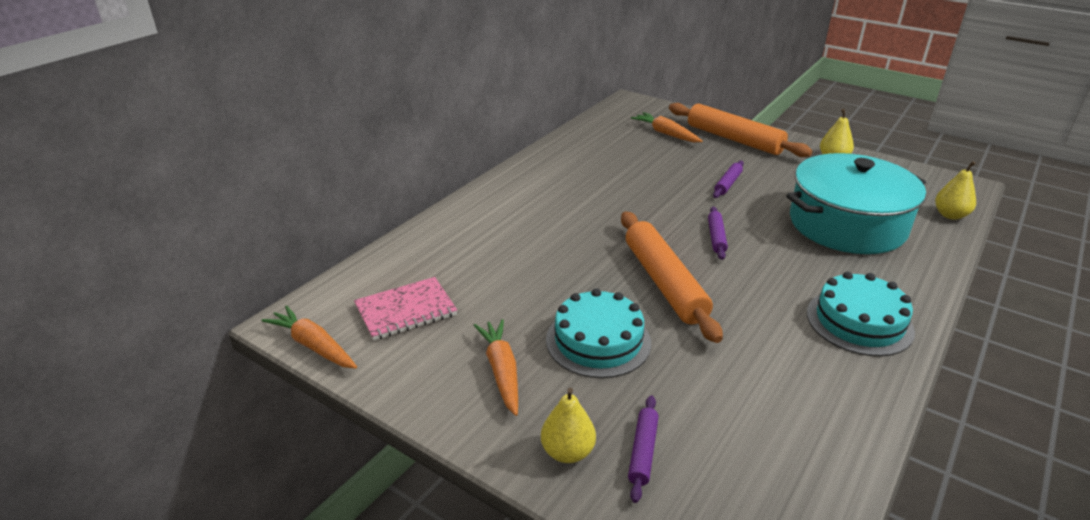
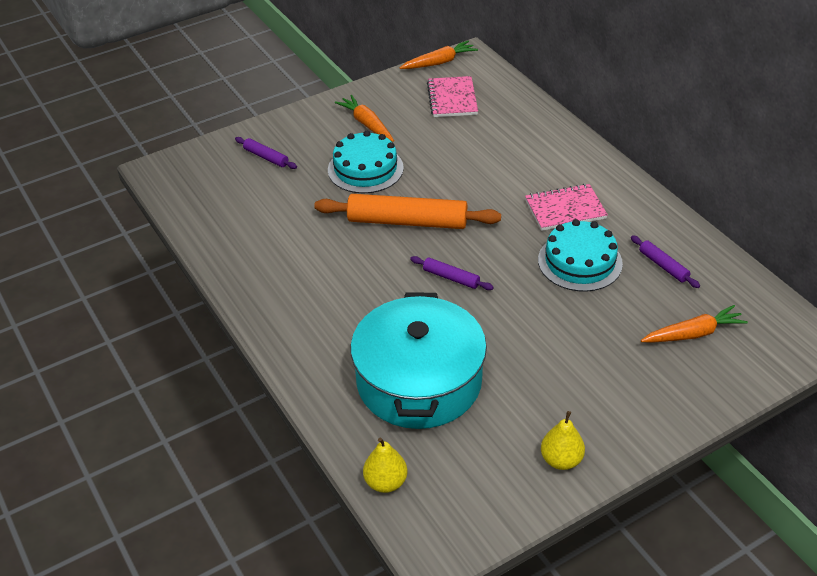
camera: 115 degrees right, 10 degrees up
orange carrot [474,319,518,416] -> orange carrot turned 135 degrees counterclockwise [335,95,394,142]
yellow pear [541,388,596,463] -> none
orange rolling pin [669,103,812,157] -> none
purple rolling pin [713,161,744,198] -> purple rolling pin moved to [631,235,700,288]
turquoise cake [807,272,915,356] -> turquoise cake moved to [538,219,623,292]
none -> pink notebook [525,184,608,231]

